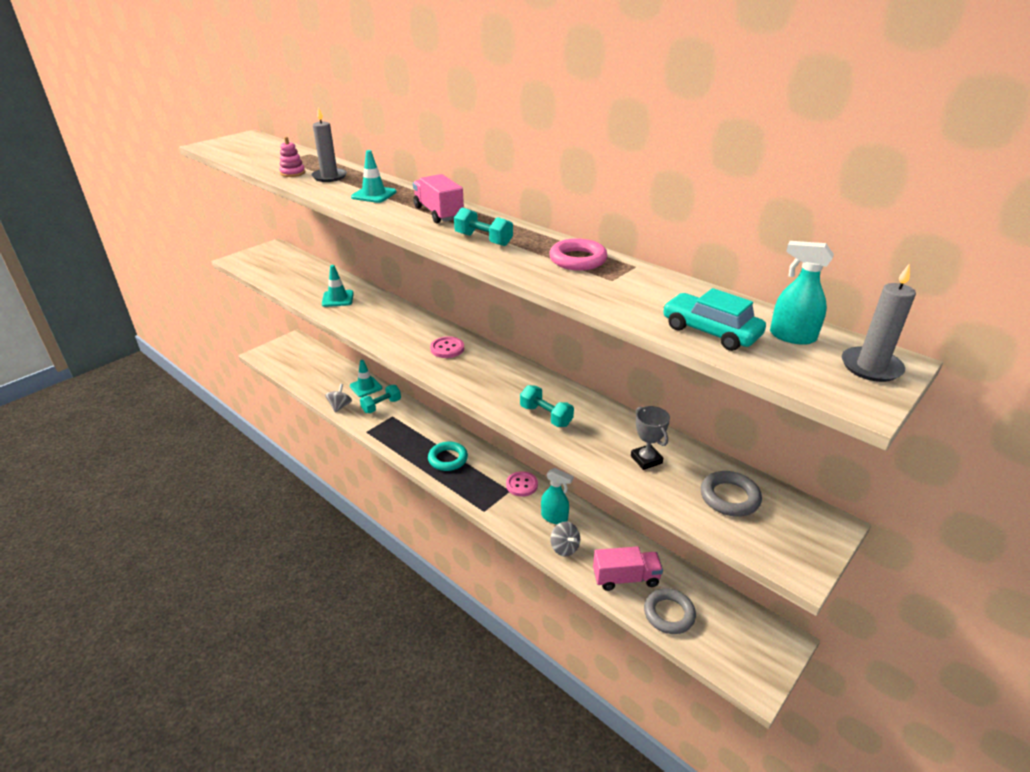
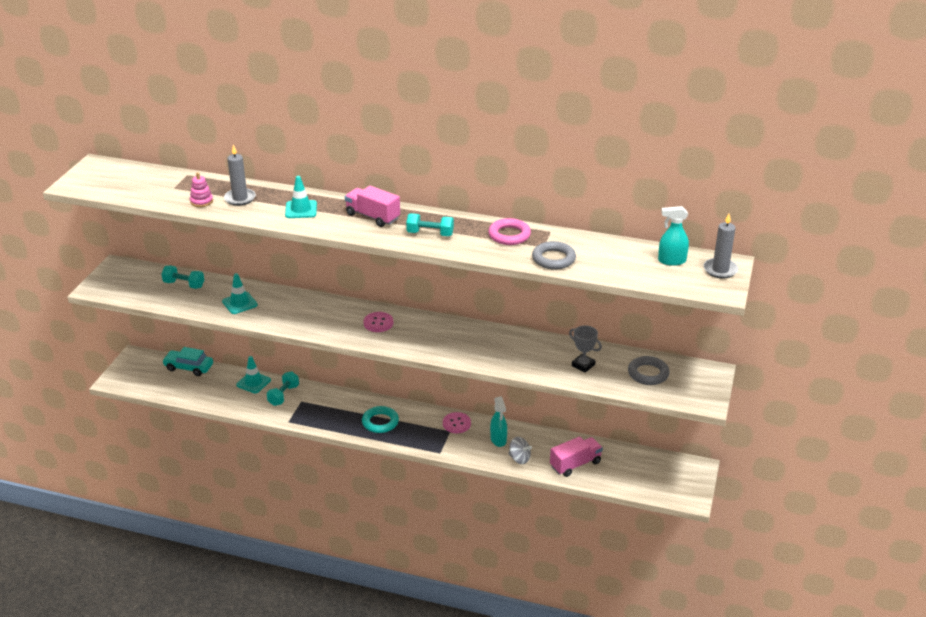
camera: 25 degrees left, 0 degrees up
grey spinning top [325,384,352,413] -> none
turquoise dumbbell [520,385,574,427] -> turquoise dumbbell moved to [161,266,204,289]
turquoise spray bottle [541,468,574,524] -> turquoise spray bottle turned 75 degrees clockwise [490,396,507,447]
grey ring [644,588,696,634] -> grey ring moved to [532,241,576,270]
turquoise car [663,288,766,351] -> turquoise car moved to [162,347,213,376]

